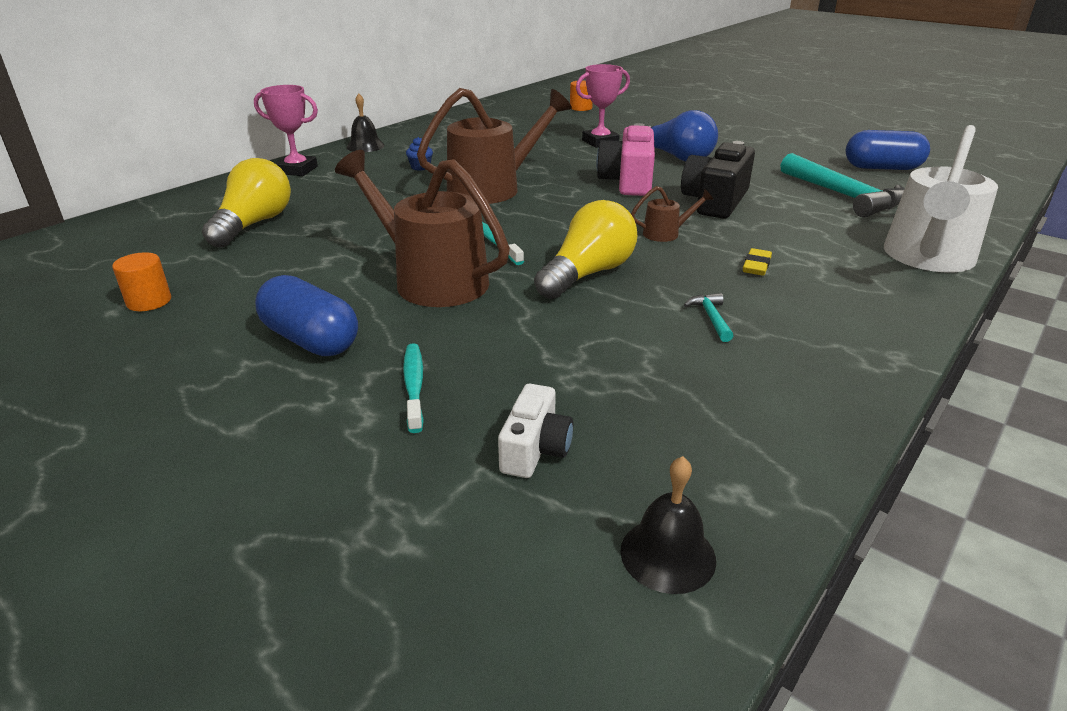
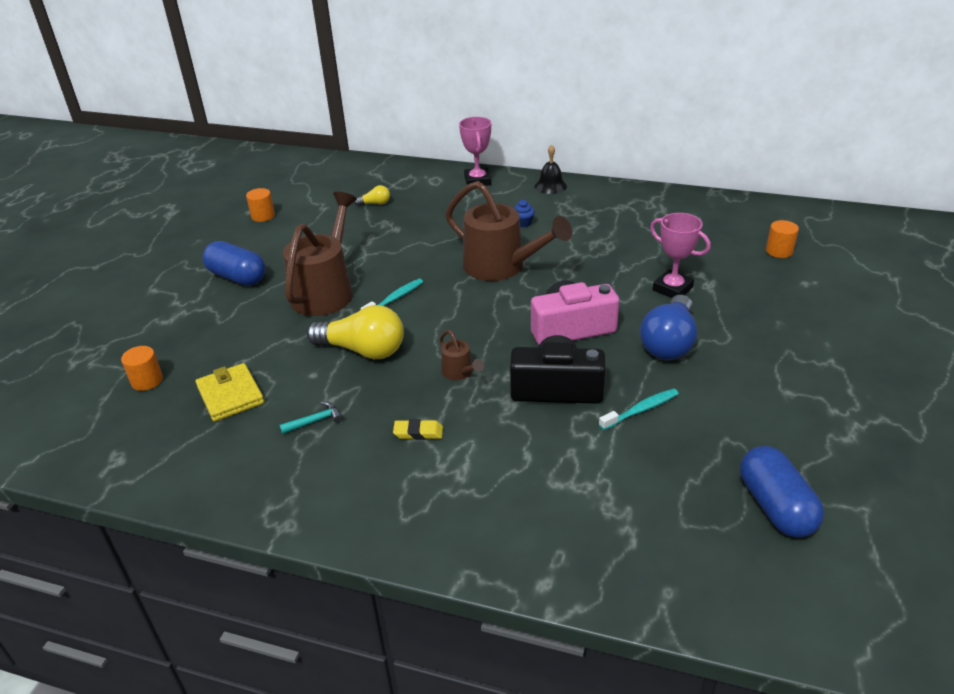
camera: 70 degrees right, 5 degrees up
yellow light bulb [202,158,291,248] -> yellow light bulb [354,185,390,206], size x0.46
blue capsule [255,275,358,356] -> blue capsule turned 75 degrees counterclockwise [203,241,266,286]
turquoise toothbrush [403,343,424,433] -> turquoise toothbrush moved to [599,389,679,430]
white camera [498,384,573,478] -> orange cylinder [121,346,163,391]
black bell [620,456,716,594] -> none
turquoise hammer [781,153,904,218] -> none
white watering can [884,125,998,272] -> none
none -> yellow wallet [196,363,264,422]

